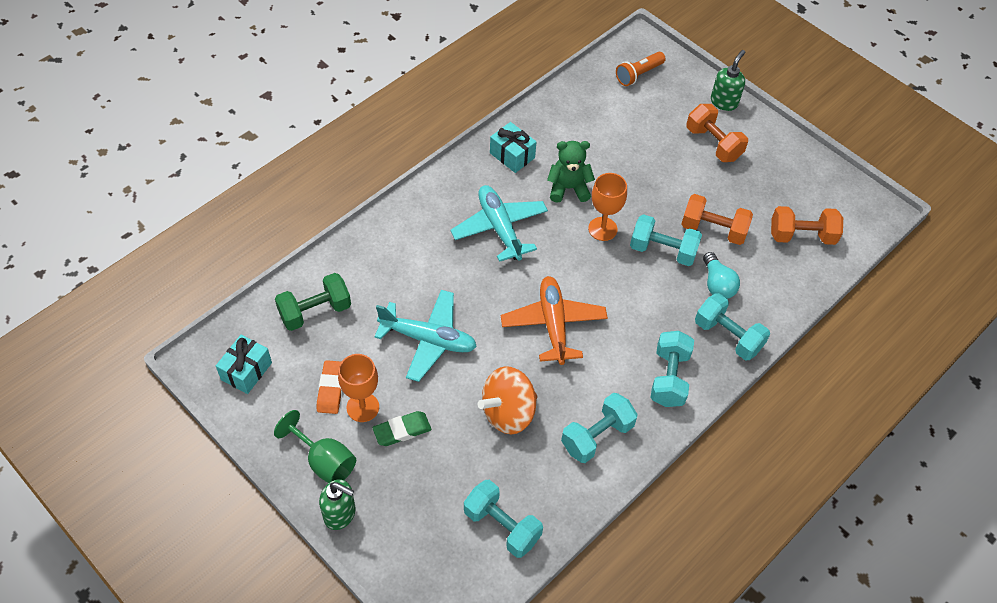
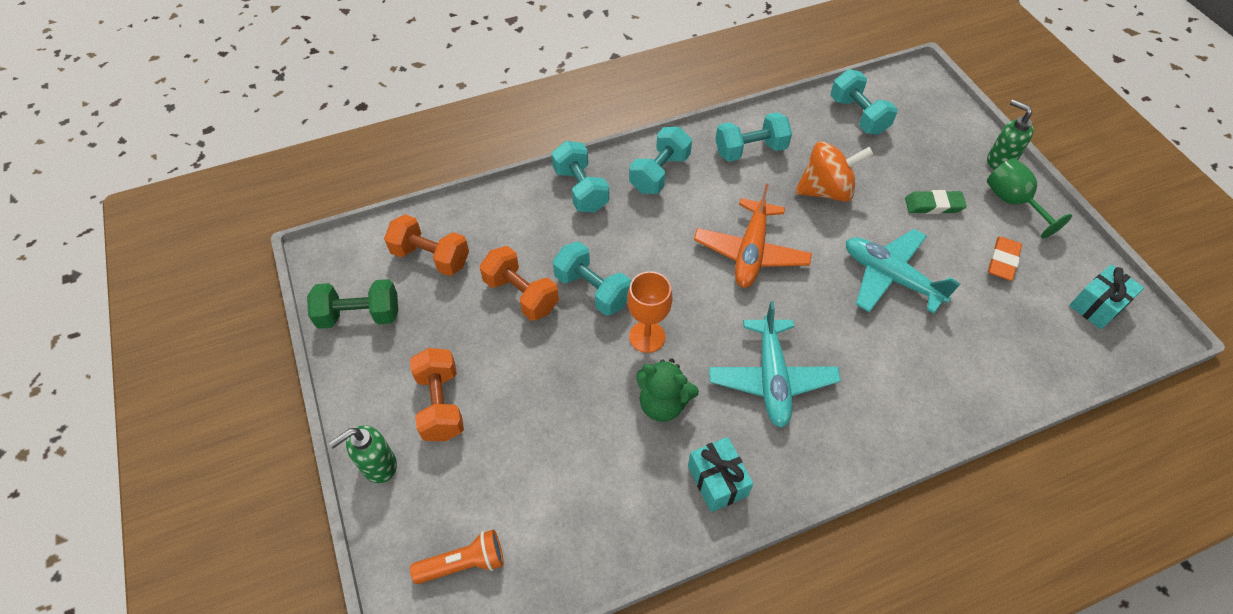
camera: 155 degrees left, 0 degrees up
green dumbbell [275,273,351,331] -> green dumbbell moved to [307,279,398,329]
orange goblet [338,354,379,422] -> none
turquoise light bulb [703,252,740,299] -> none

